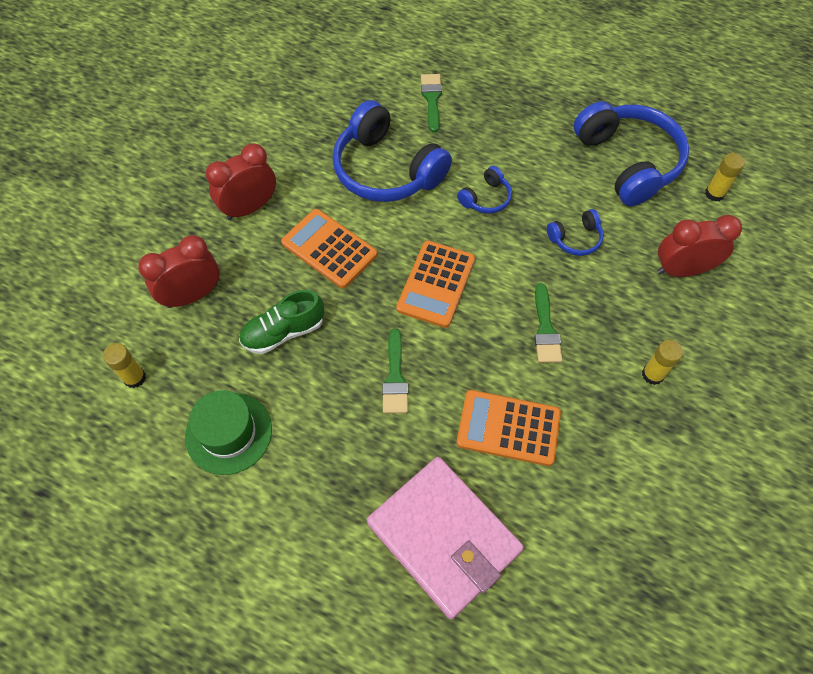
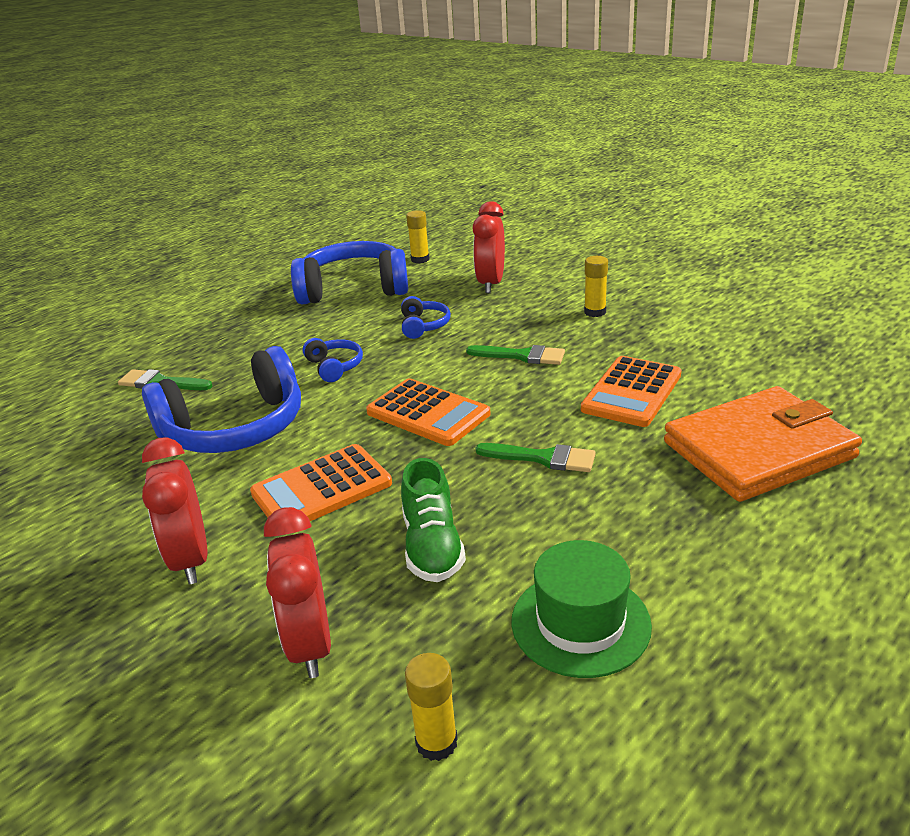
camera: 70 degrees left, 30 degrees down
pink wallet [367,457,524,619] -> orange wallet [664,386,862,502]

